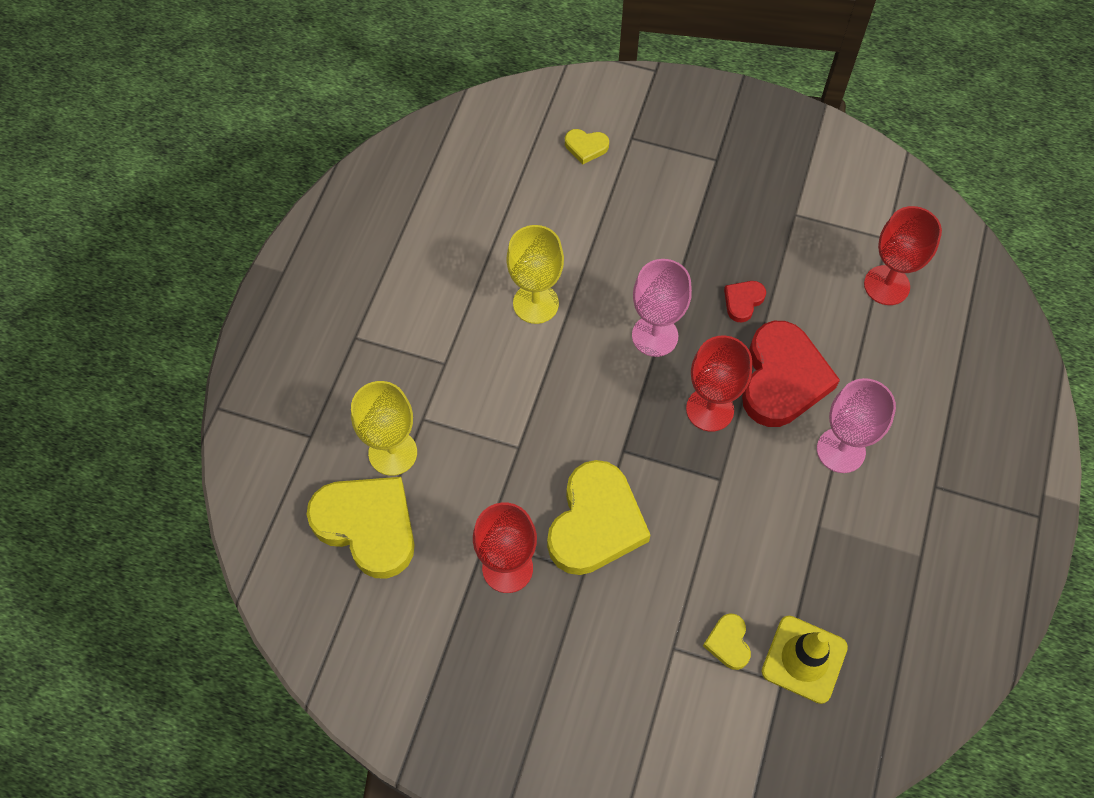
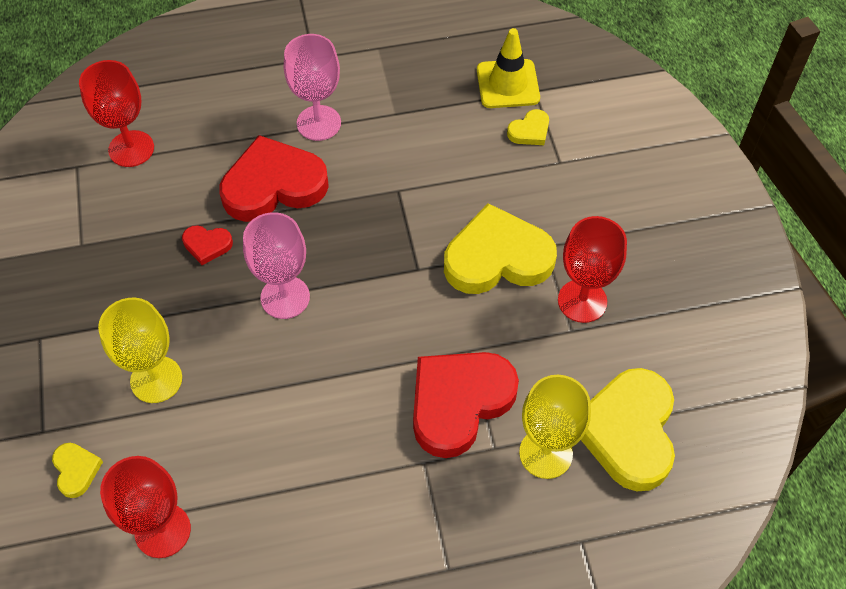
camera: 120 degrees left, 5 degrees down
yellow goblet [507,225,564,324] -> yellow goblet moved to [98,298,182,403]
red goblet [686,336,752,432] -> red goblet moved to [100,456,191,558]
none -> red heart [413,352,519,458]

